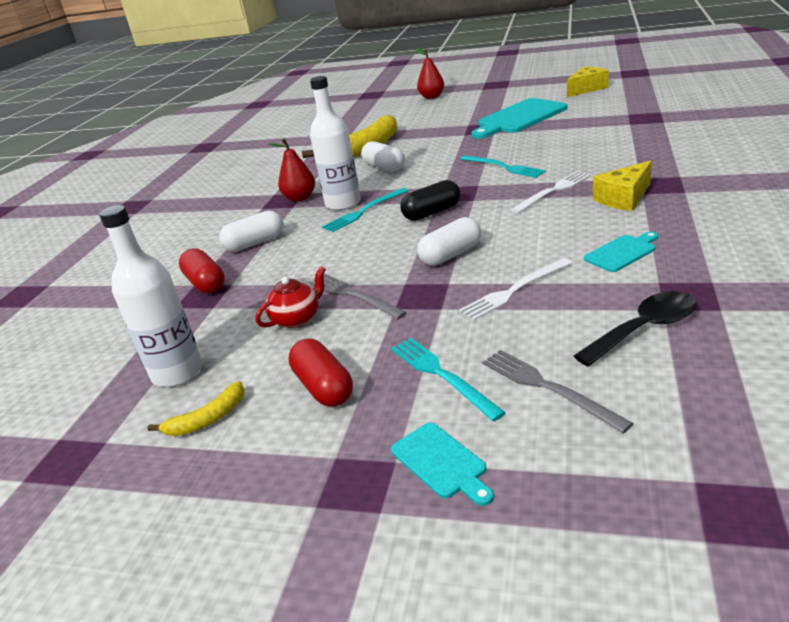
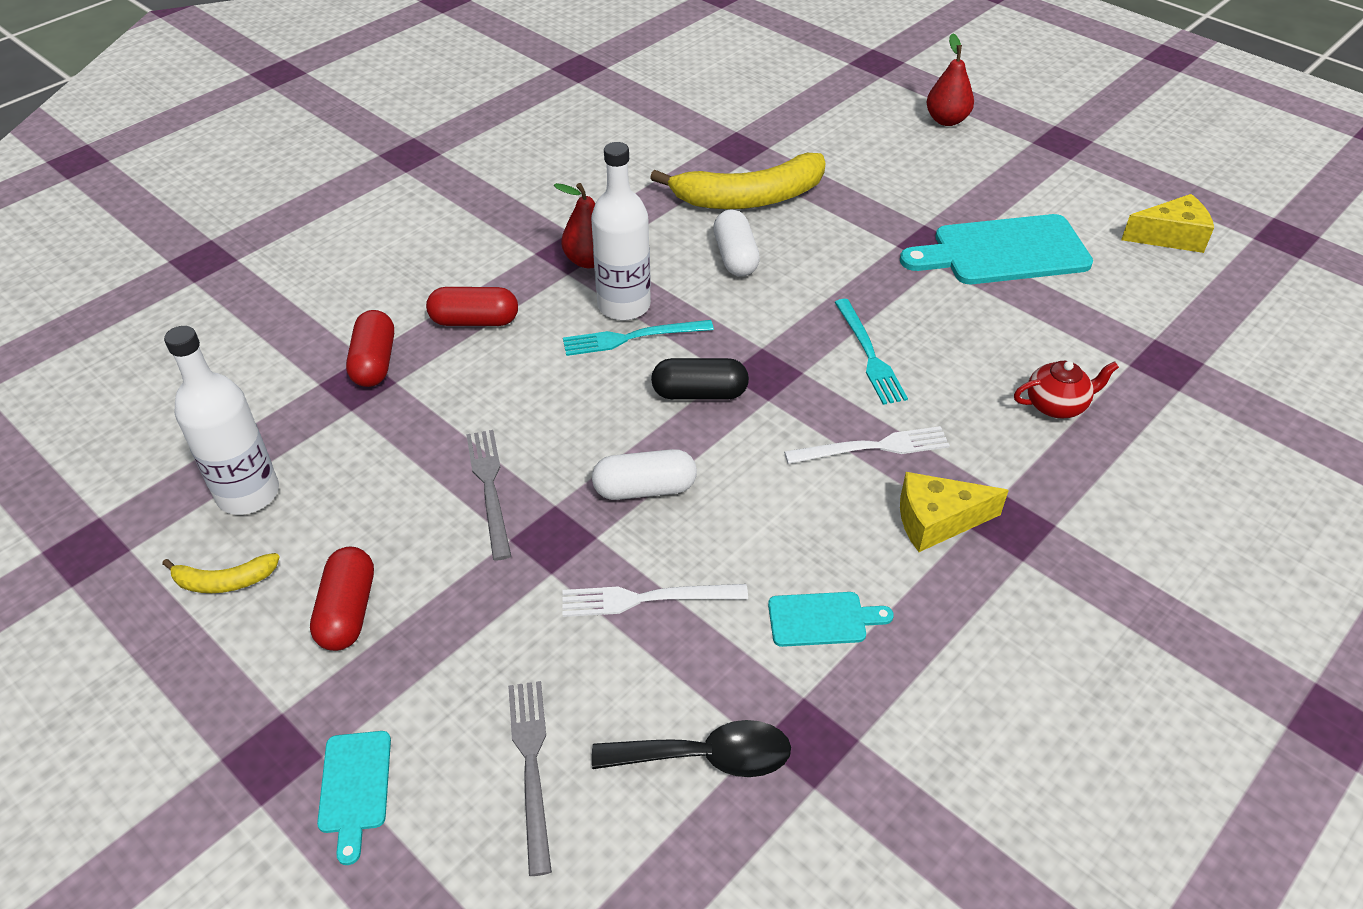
camera: 25 degrees right, 15 degrees up
white capsule [219,211,284,252] -> red capsule [426,287,518,326]
red teapot [255,266,326,328] -> red teapot moved to [1014,361,1119,418]
turquoise fork [391,338,506,421] -> none

